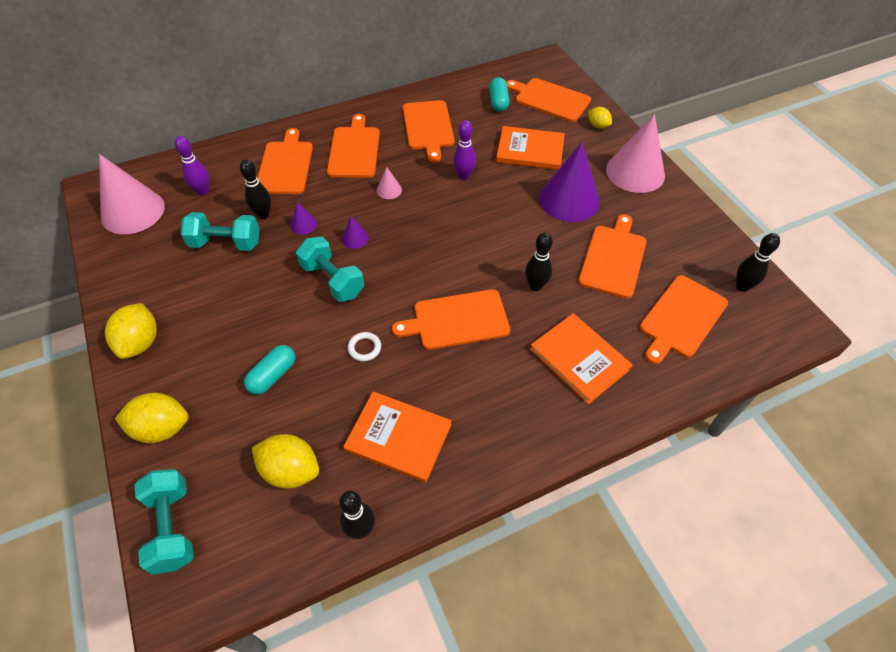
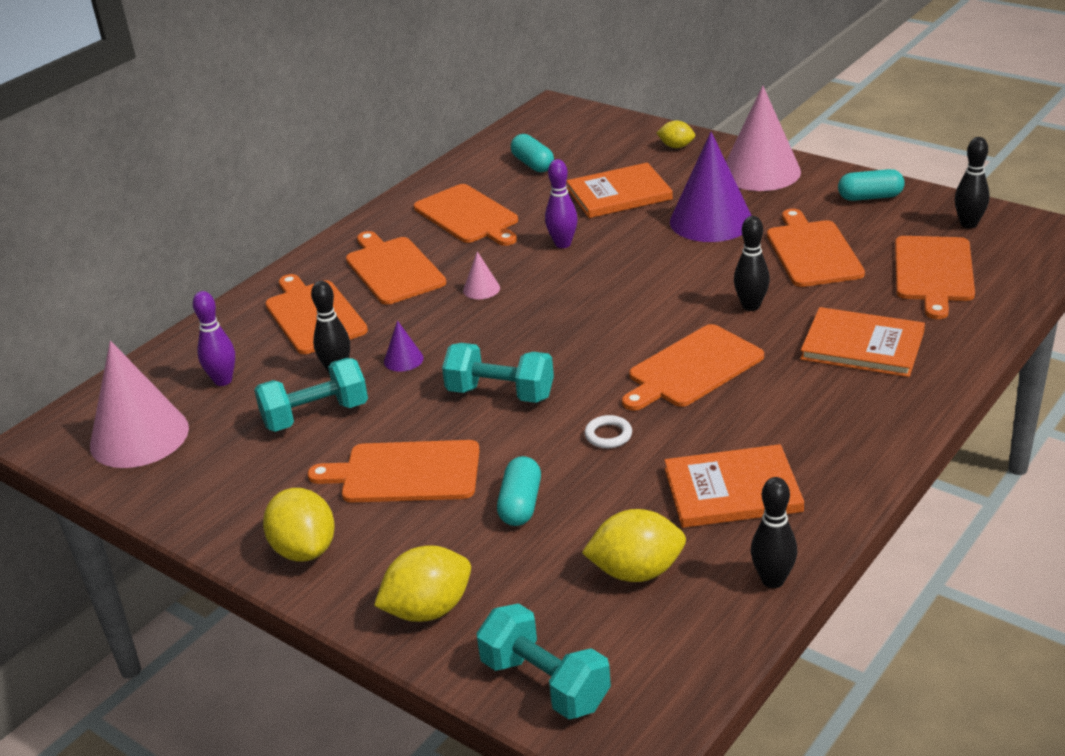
camera: 25 degrees left, 20 degrees down
purple cone [342,216,369,249] -> none
orange cutting board [506,78,591,122] -> orange cutting board moved to [308,440,480,503]
none -> turquoise capsule [838,169,905,201]

